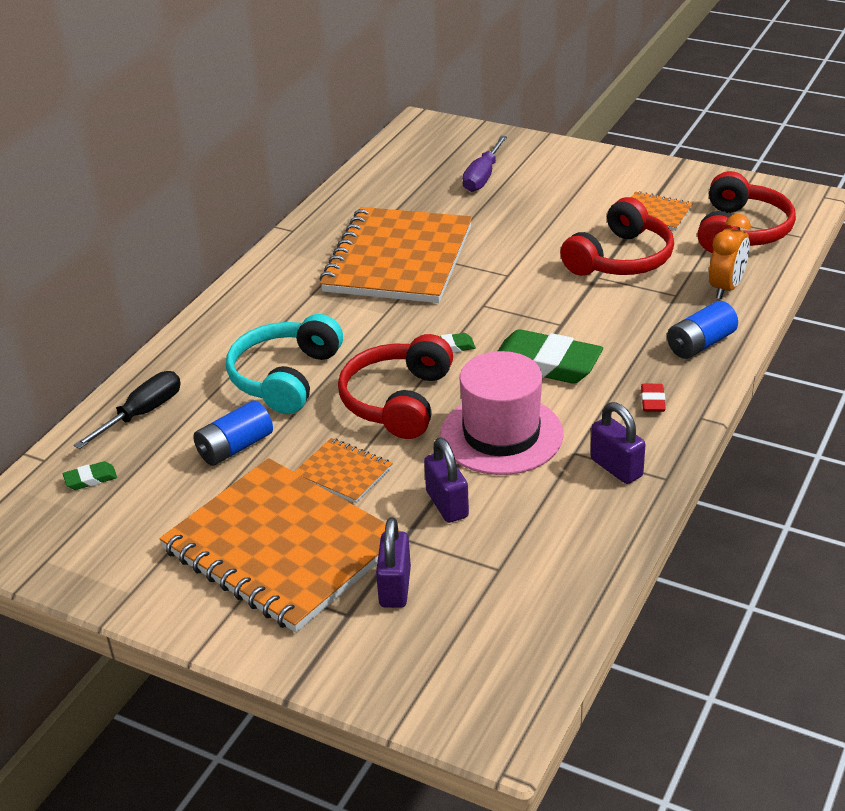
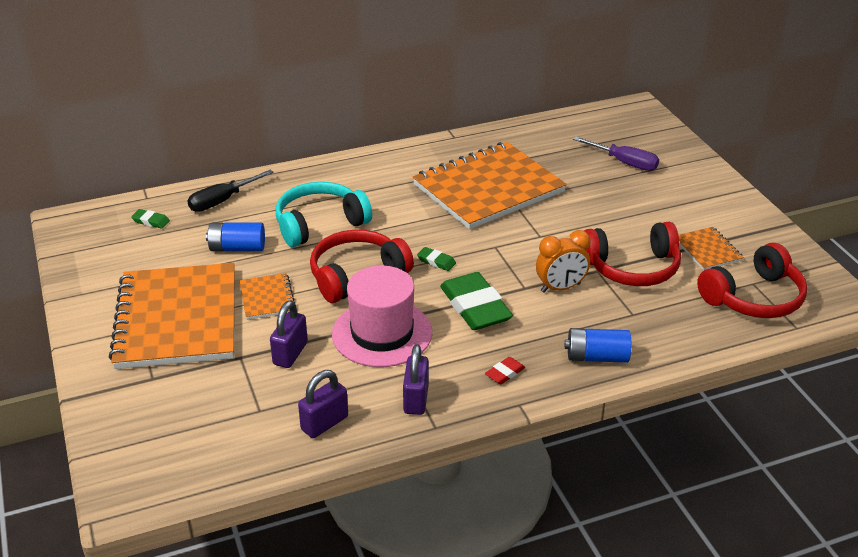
camera: 40 degrees right, 0 degrees up
black screwdriver [74,371,181,449] -> black screwdriver turned 150 degrees clockwise [187,170,274,212]
purple padlock [376,517,411,608] -> purple padlock moved to [298,370,348,438]
purple screwdriver [462,136,507,192] -> purple screwdriver turned 120 degrees counterclockwise [573,137,659,171]
orange clock [709,214,751,299] -> orange clock moved to [536,230,591,293]

